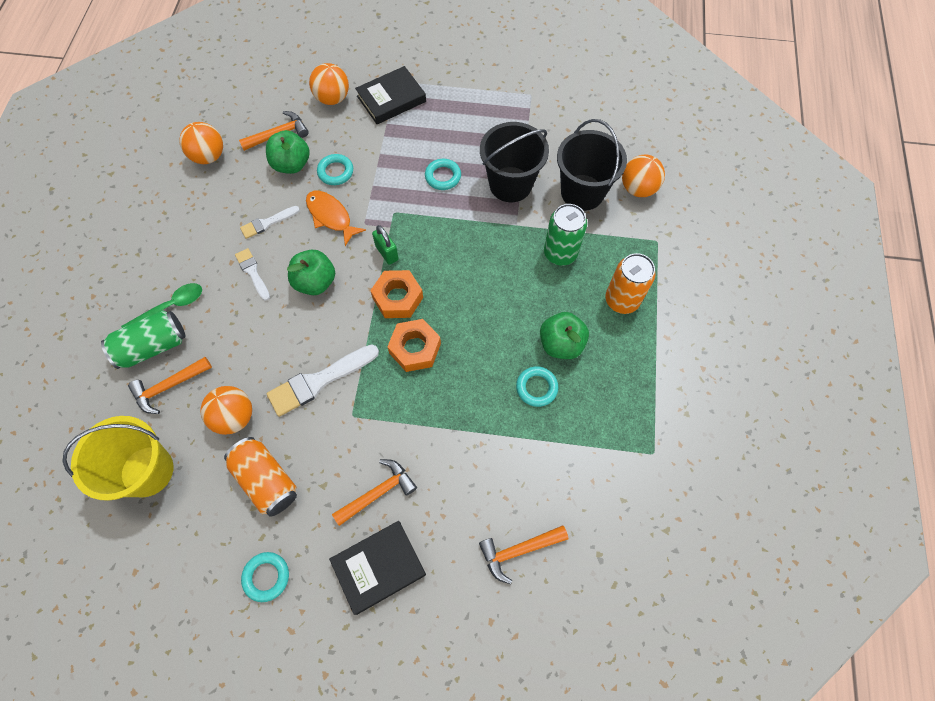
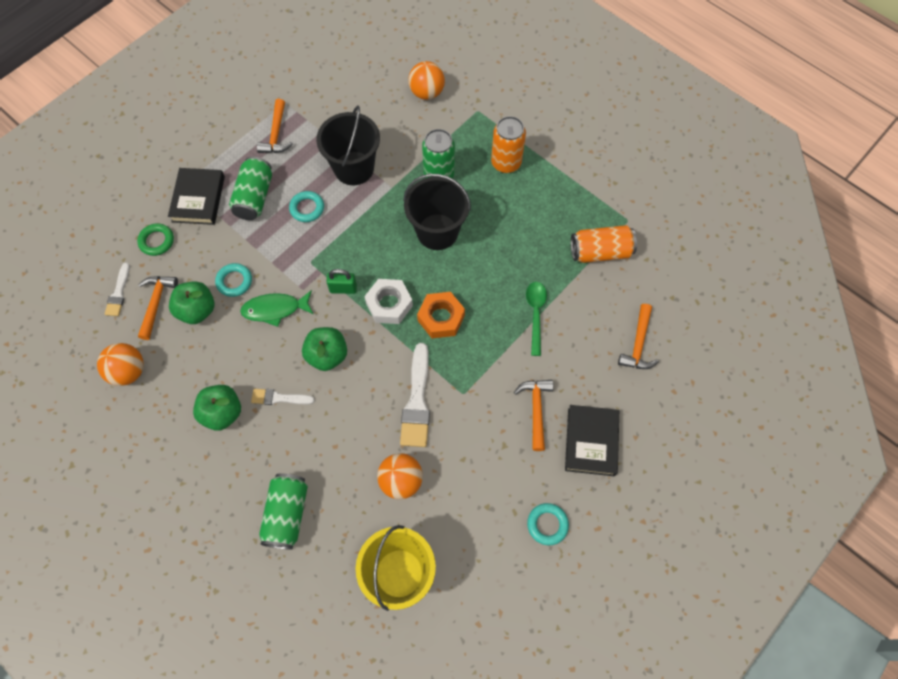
camera: 55 degrees left, 0 degrees up
green spoon [121,283,202,328] -> green spoon moved to [526,282,547,356]
orange hammer [128,357,212,414] -> orange hammer moved to [257,99,293,153]
orange can [224,437,297,517] -> orange can moved to [571,225,637,263]
white brush [240,206,300,239] -> white brush moved to [105,262,130,316]
orange fish [306,191,366,246] -> green fish [240,290,313,327]
orange ball [309,63,349,105] -> green ring [137,223,174,256]
orange nut [370,270,423,318] -> white nut [364,279,413,324]
turquoise ring [516,366,558,407] -> none
green apple [540,312,589,359] -> green apple moved to [193,385,241,431]
black bucket [557,119,627,211] -> black bucket moved to [403,174,471,250]
none -> green can [229,156,272,220]

